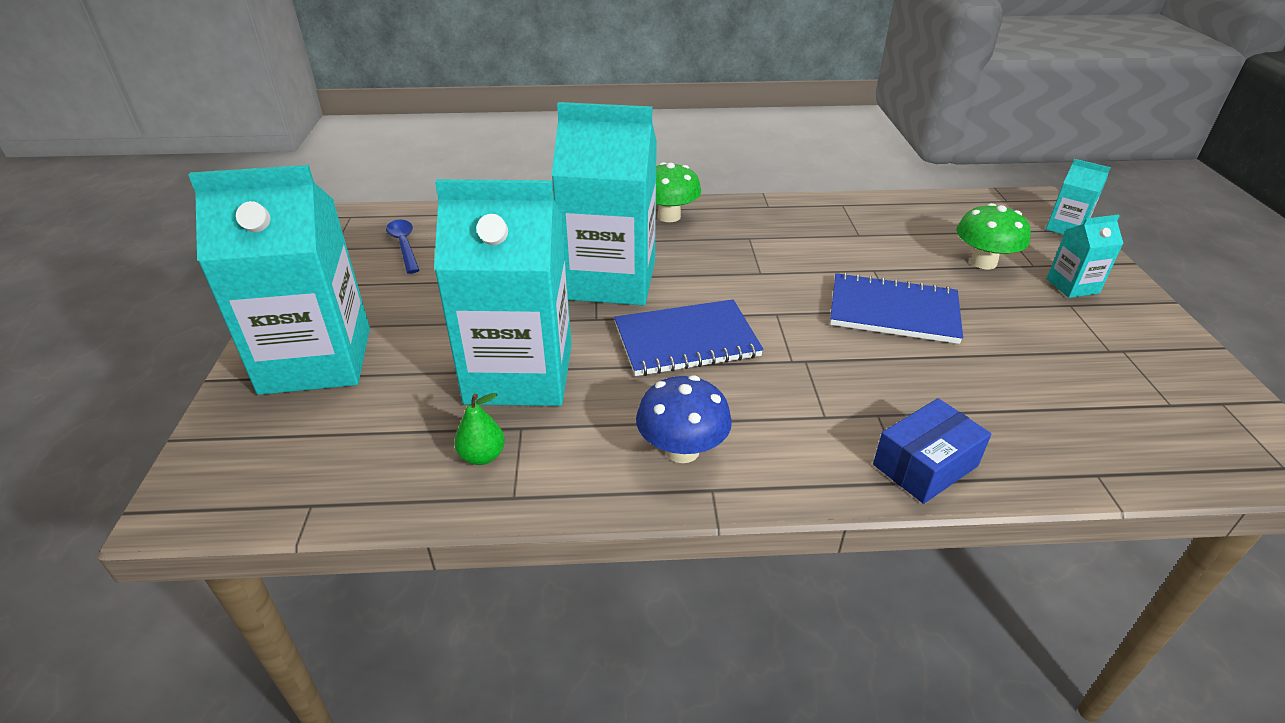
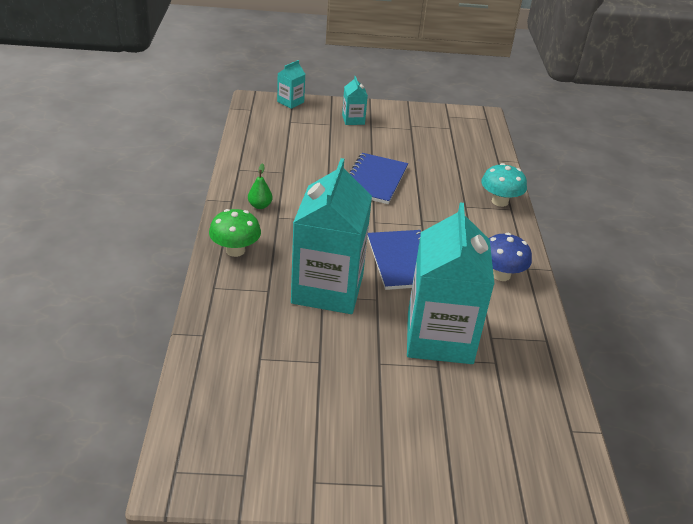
camera: 90 degrees left, 0 degrees up
turquoise carton [188,165,370,395] -> none
blue spoon [386,220,419,274] -> none
green pear [454,393,505,465] -> green pear moved to [248,163,273,209]
blue box [873,398,991,504] -> turquoise mushroom [481,163,527,207]
green mushroom [956,203,1031,269] -> none

